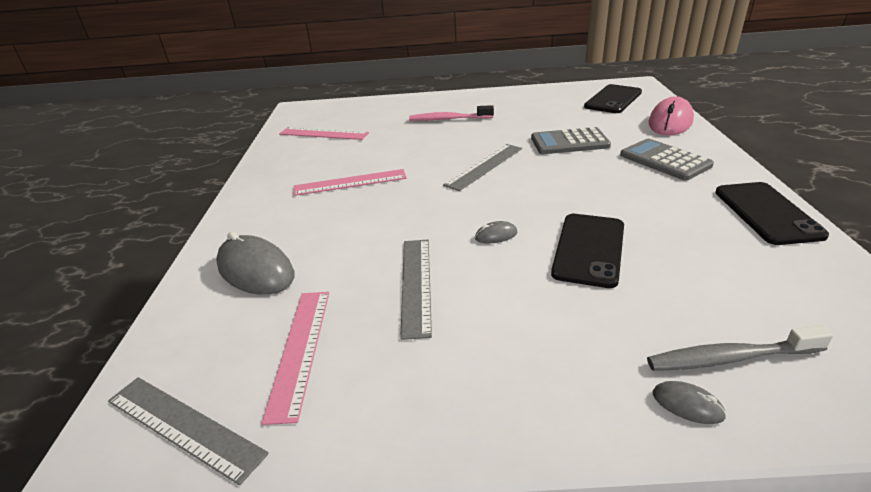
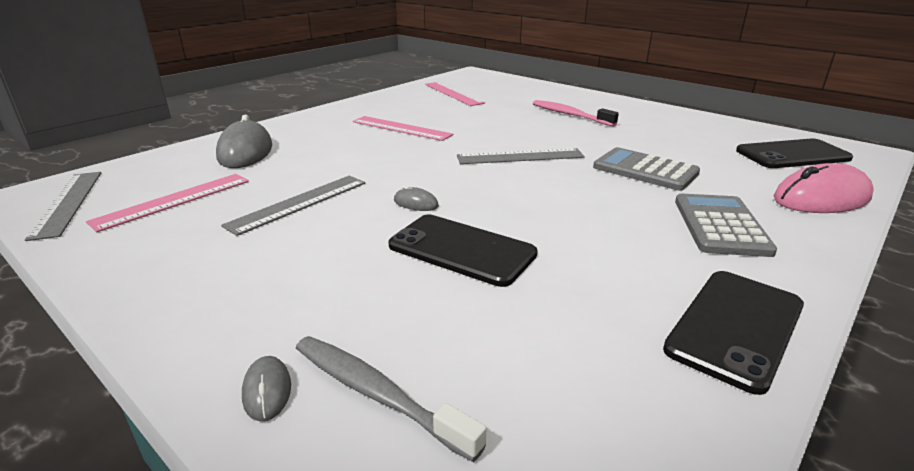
camera: 40 degrees right, 5 degrees down
black phone [551,214,624,288] -> black phone turned 60 degrees clockwise [389,215,538,287]

